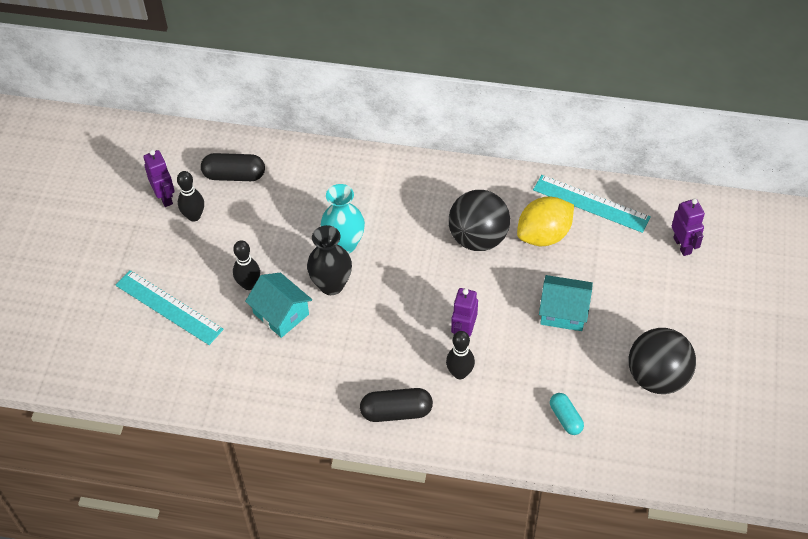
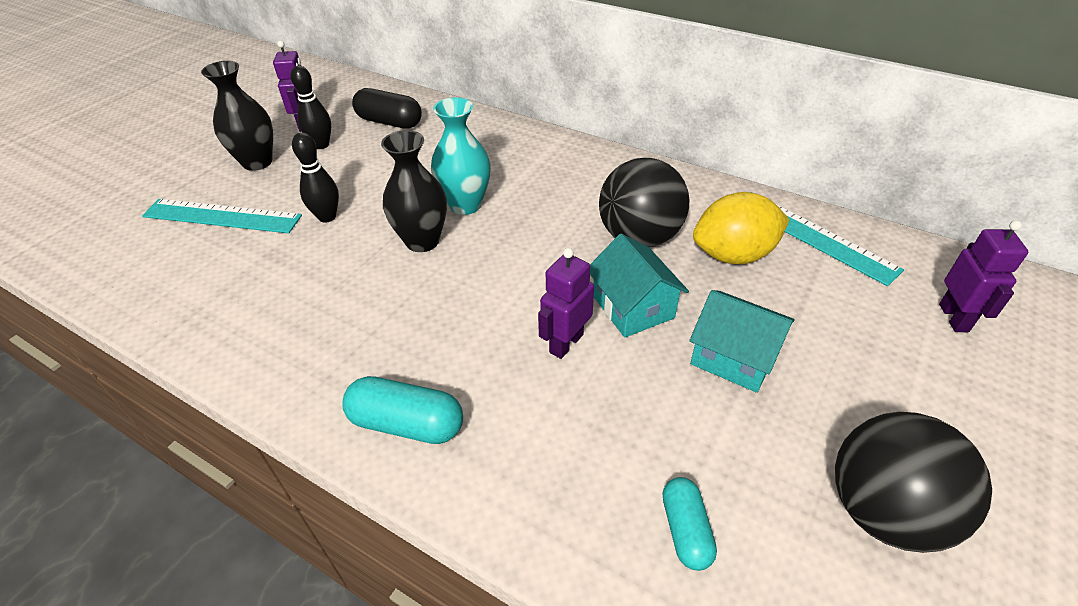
camera: 20 degrees right, 10 degrees down
turquoise ruler [116,270,224,345] -> turquoise ruler turned 45 degrees counterclockwise [142,199,302,233]
turquoise house [245,273,312,338] -> turquoise house moved to [590,233,689,338]
black capsule [360,388,433,422] -> turquoise capsule [342,376,463,444]
black bowling pin [446,331,475,379] -> none
none -> black vase [201,61,273,171]

